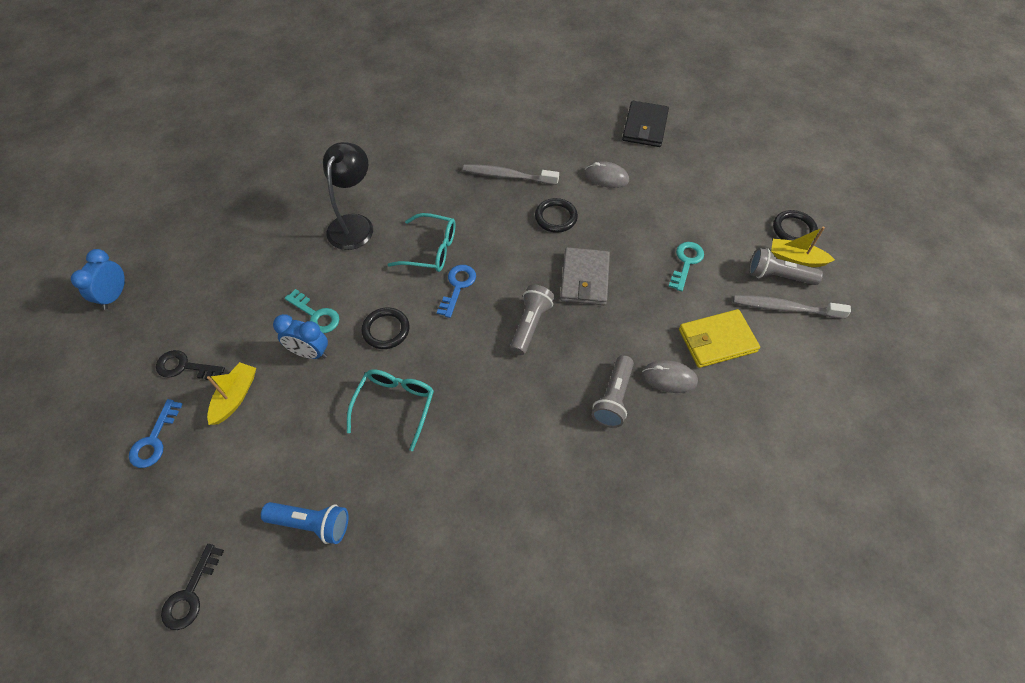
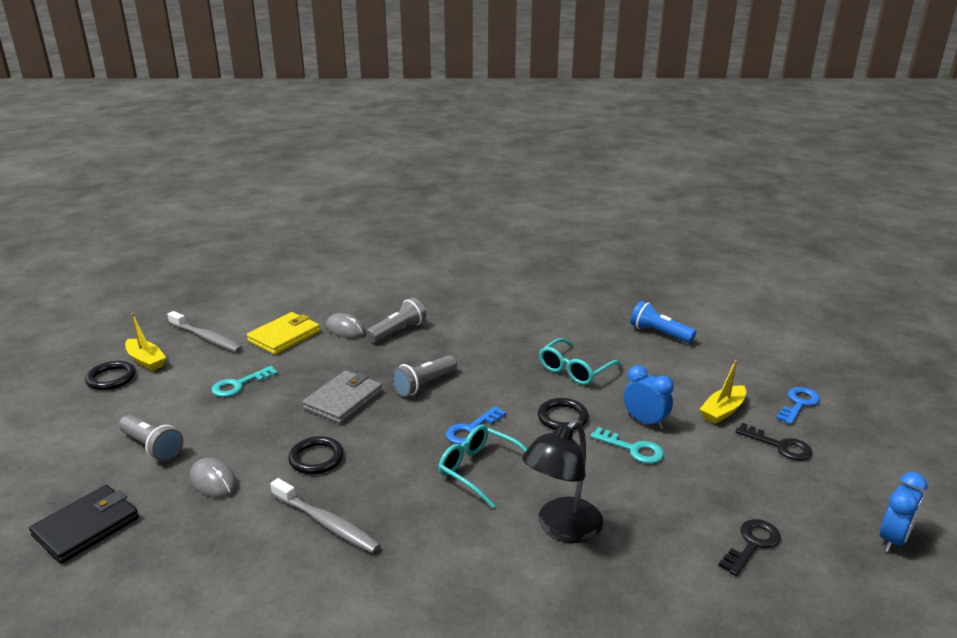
camera: 155 degrees left, 30 degrees down
black key [161,544,224,630] -> black key moved to [718,519,781,576]
turquoise key [285,289,340,333] -> turquoise key turned 150 degrees clockwise [590,427,664,464]
yellow wallet [679,309,760,368] -> yellow wallet turned 60 degrees counterclockwise [247,312,320,355]
grey flashlight [749,248,823,285] -> grey flashlight moved to [119,415,183,462]

